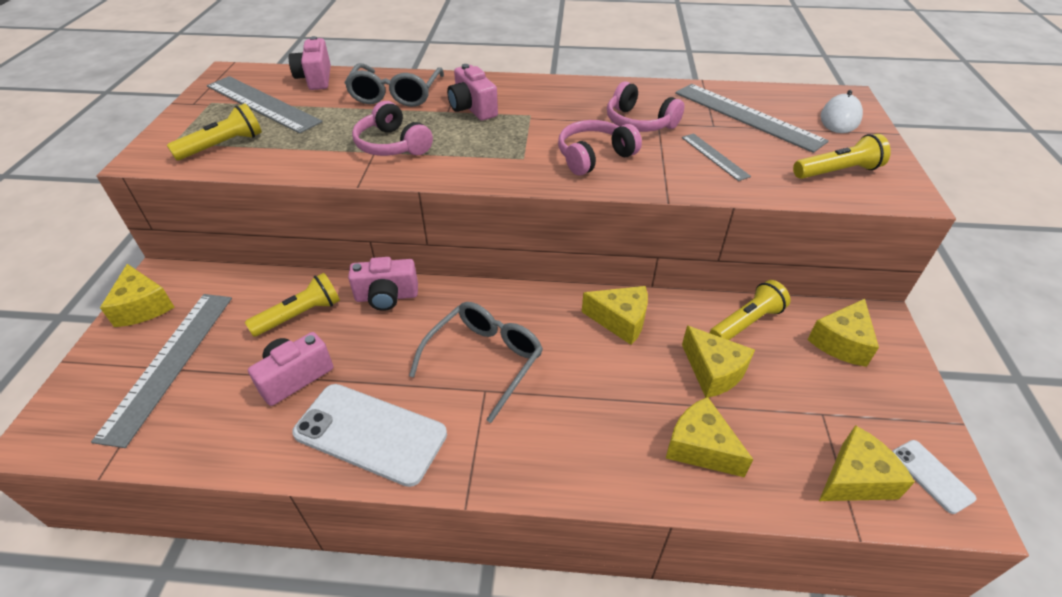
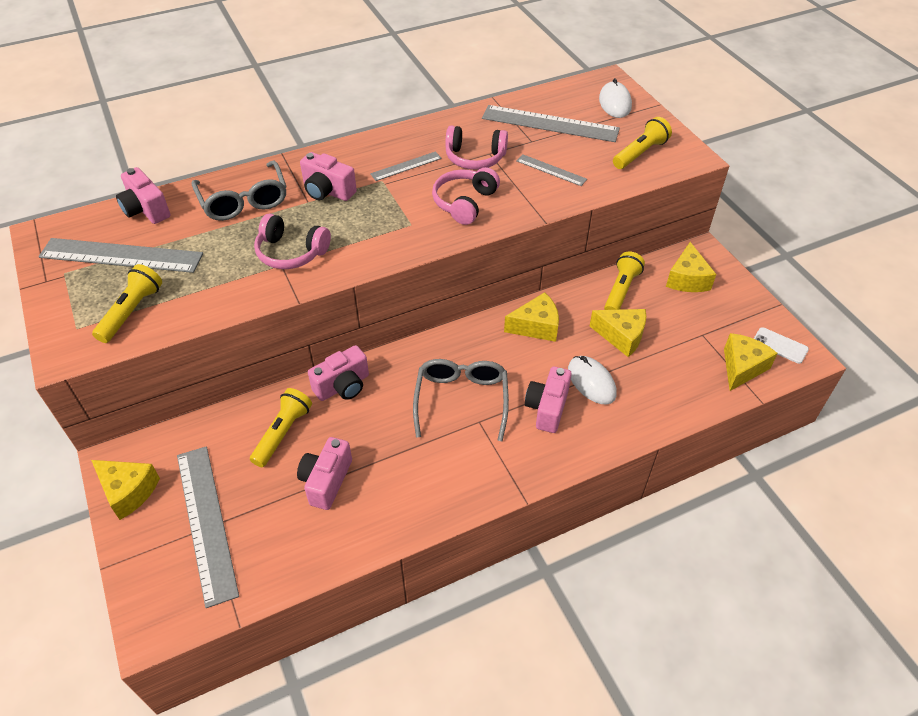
camera: 30 degrees left, 5 degrees up
white phone [292,384,447,487] -> none
yellow cheese [666,397,754,477] -> none
none -> grey ruler [370,152,442,181]
none -> pink camera [525,366,572,433]
none -> white mouse [568,356,617,404]

